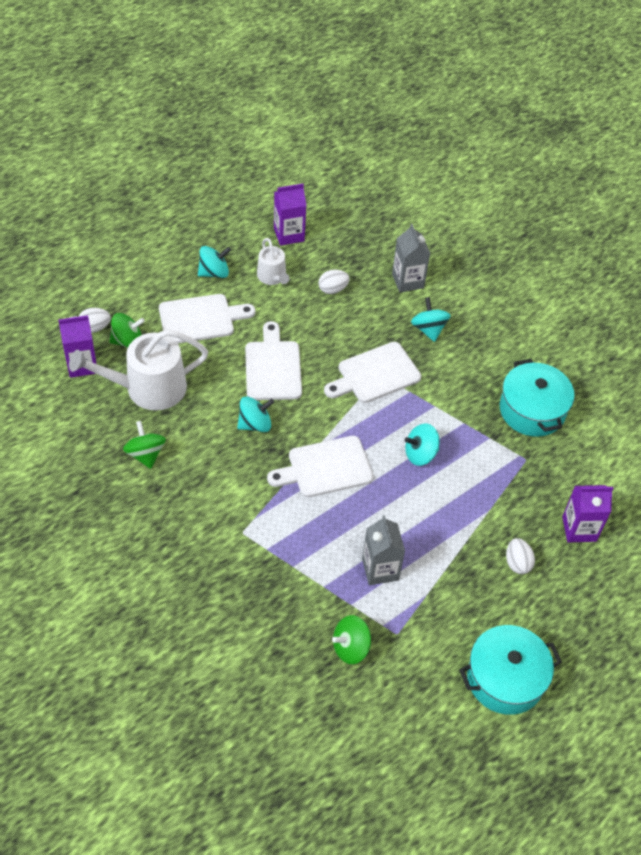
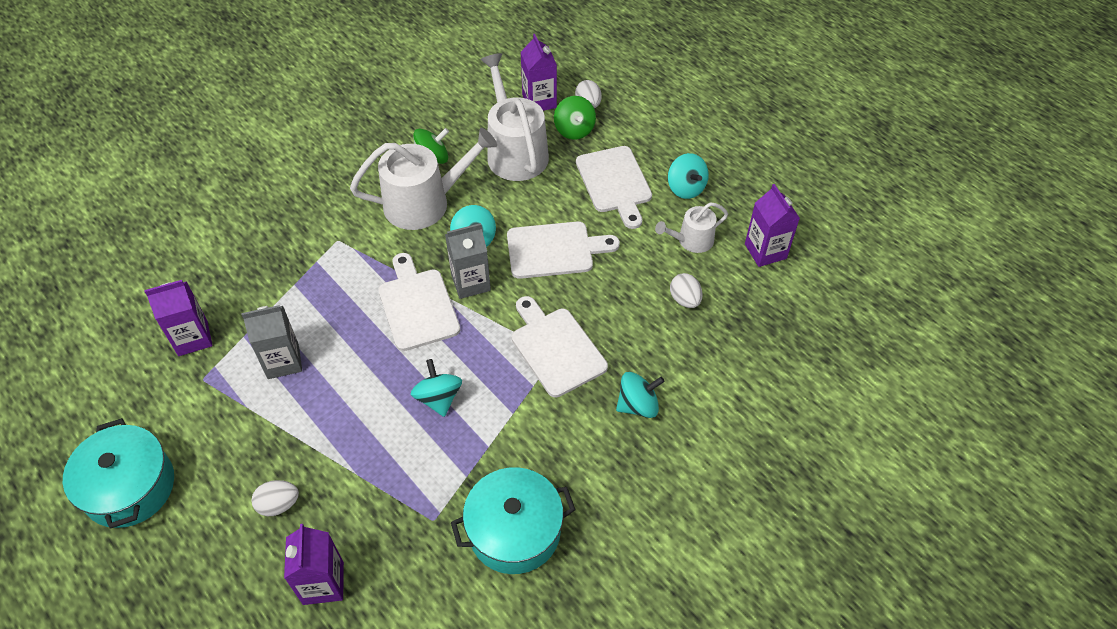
camera: 90 degrees right, 0 degrees up
green spinning top [332,615,371,664] -> purple carton [144,280,213,356]
grey carton [392,224,430,292] -> grey carton moved to [445,223,491,299]
none -> white watering can [350,128,497,230]

